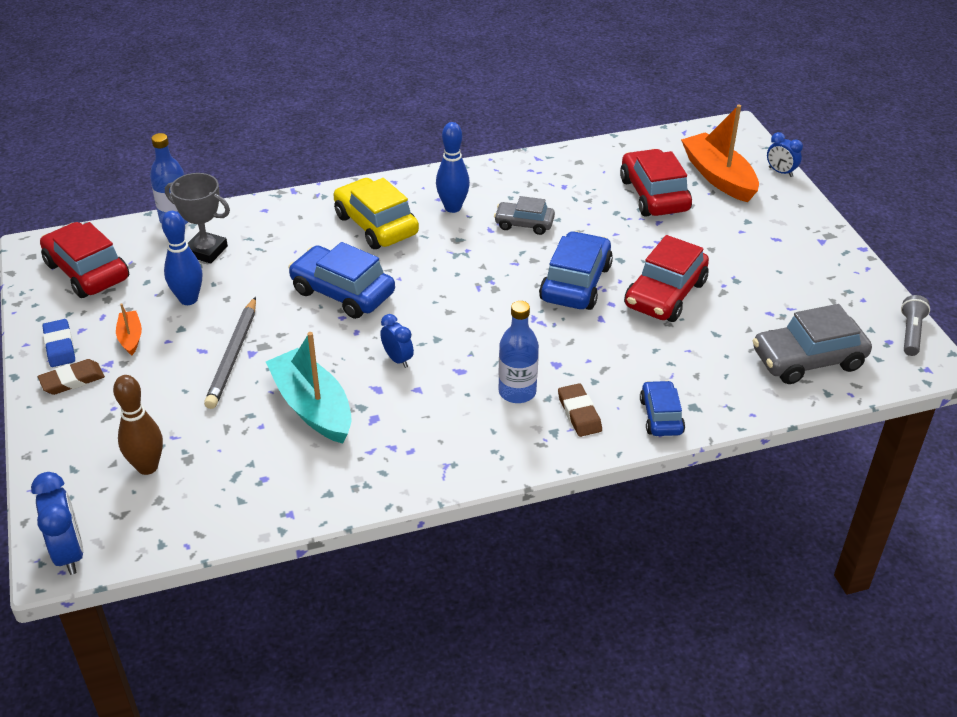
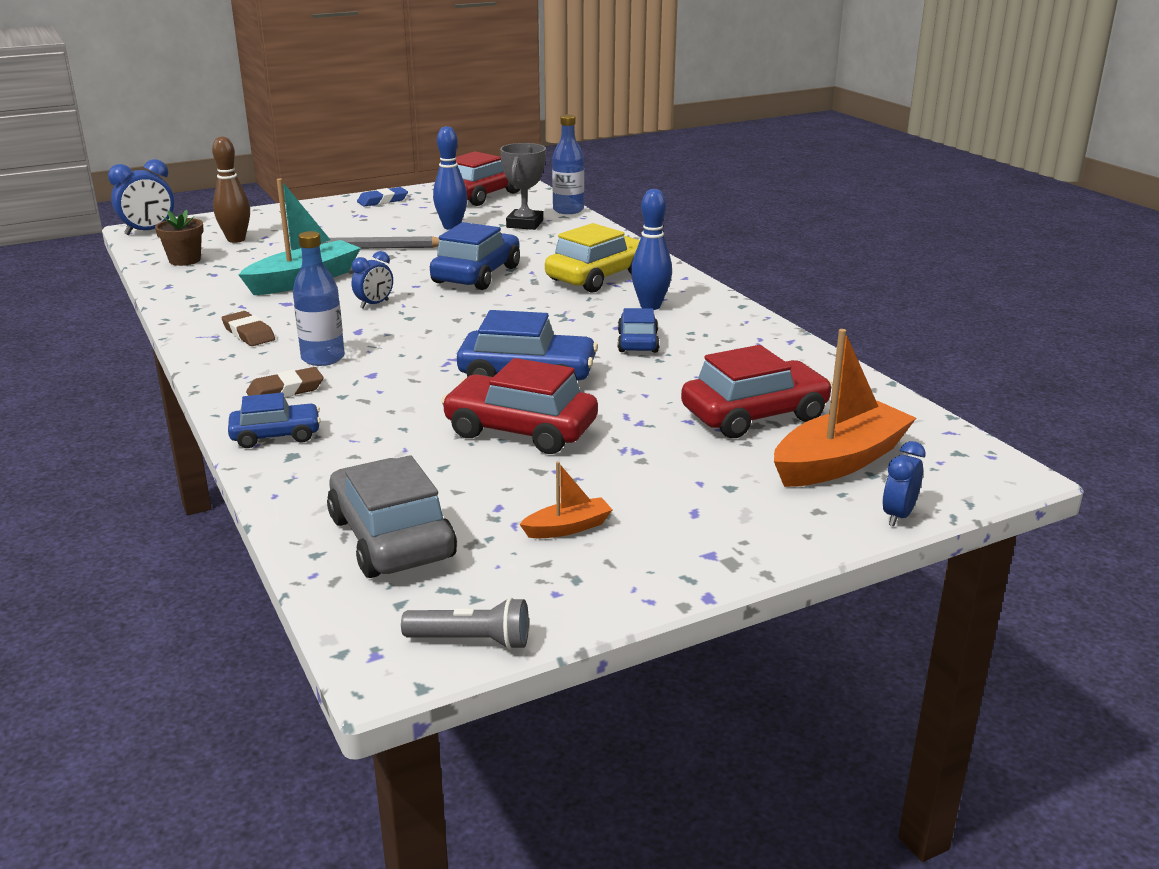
camera: 80 degrees right, 15 degrees down
brown eraser [38,359,105,395] -> brown eraser moved to [221,311,275,346]
orange boat [116,303,142,355] -> orange boat moved to [519,461,613,538]
grey car [494,196,555,235] -> blue car [618,308,660,353]
none -> brown flower pot [155,210,204,266]

